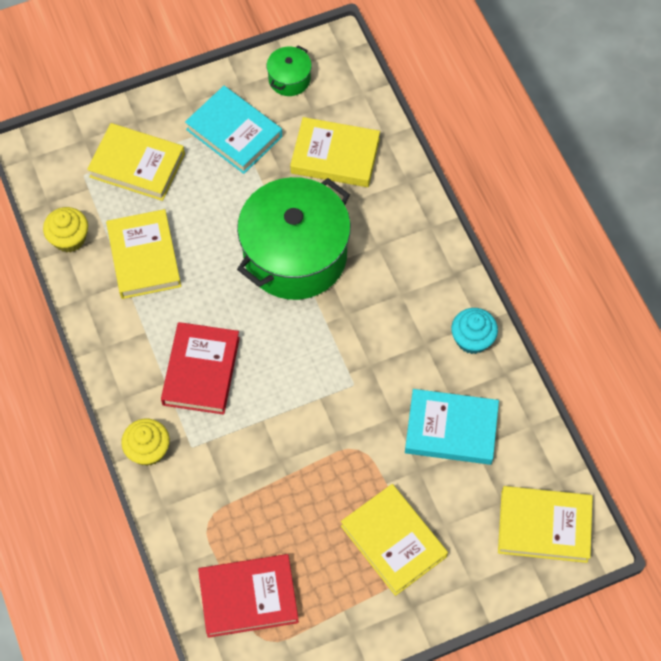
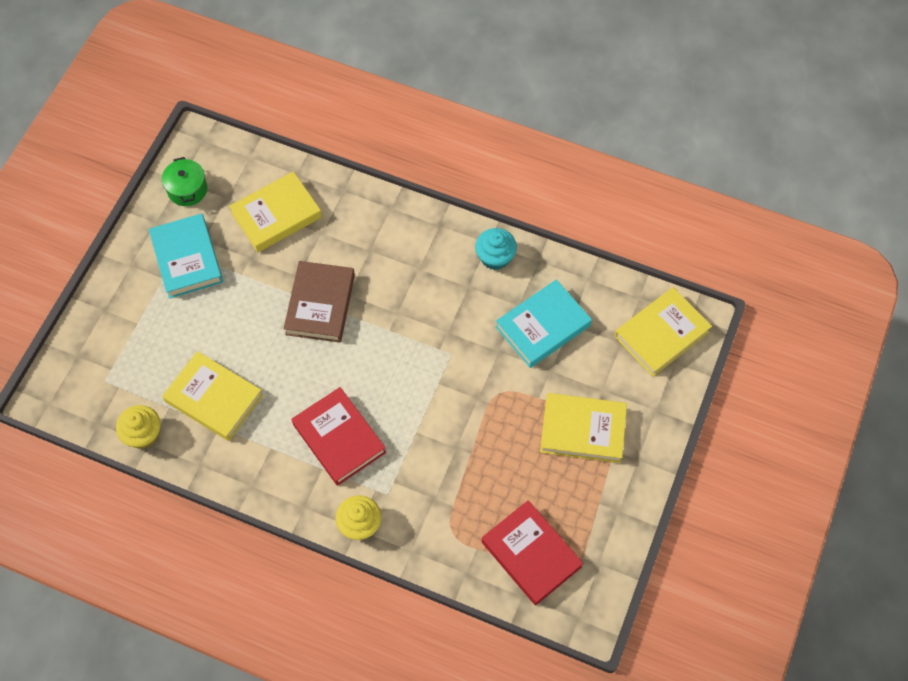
camera: 45 degrees left, 0 degrees up
yellow book [87,123,185,201] -> none
turquoise book [185,86,282,174] -> turquoise book turned 75 degrees clockwise [149,213,223,299]
red book [198,554,299,638] -> red book turned 75 degrees counterclockwise [482,500,583,605]
green pot [237,177,351,300] -> brown book [283,261,355,343]

